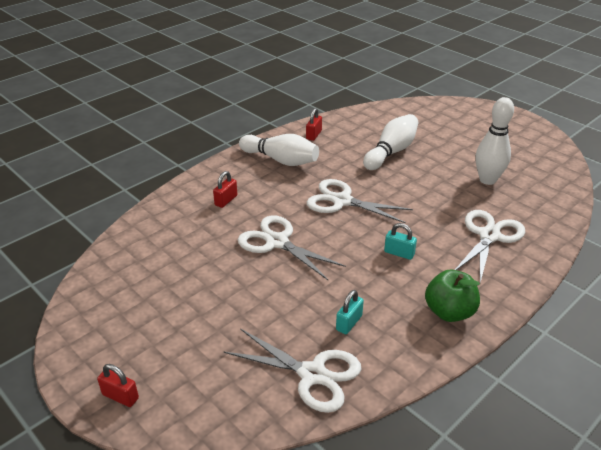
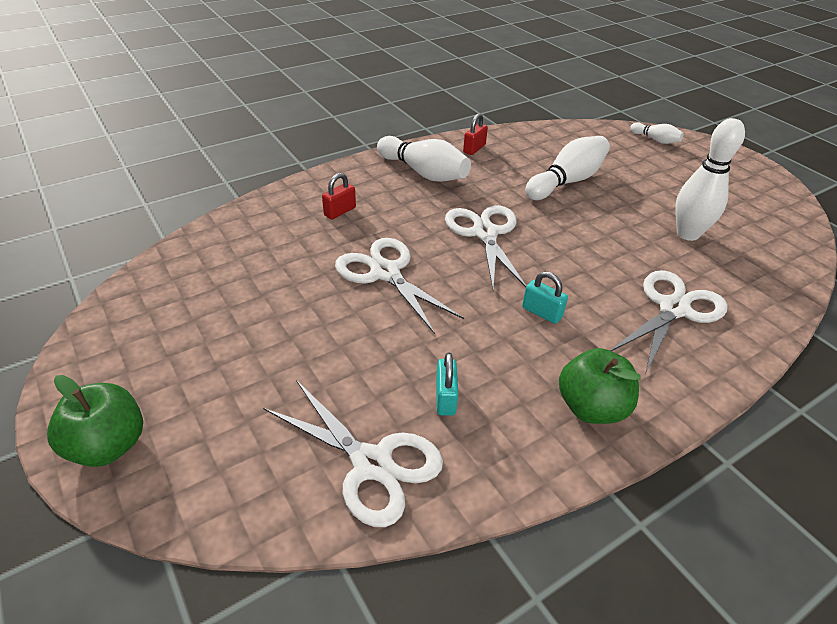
camera: 10 degrees right, 5 degrees up
red padlock [97,364,139,407] -> green apple [47,375,143,467]
white scissors [307,179,413,223] -> white scissors turned 45 degrees clockwise [445,205,526,289]
turquoise padlock [336,290,364,334] -> turquoise padlock turned 45 degrees counterclockwise [436,353,458,416]
none -> white bowling pin [630,123,683,144]

